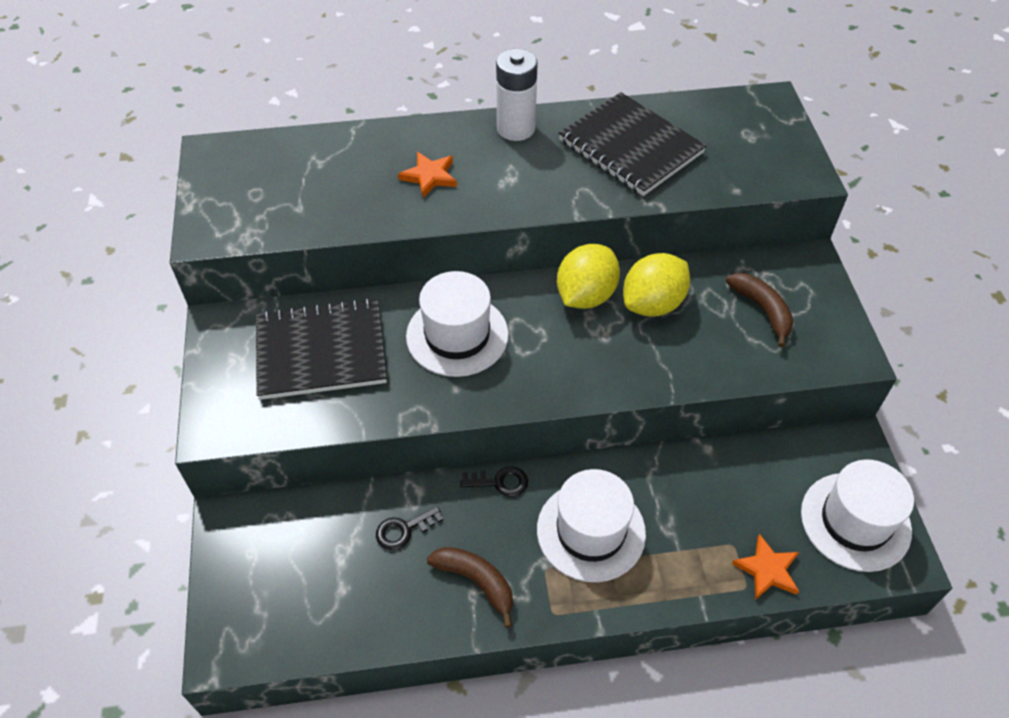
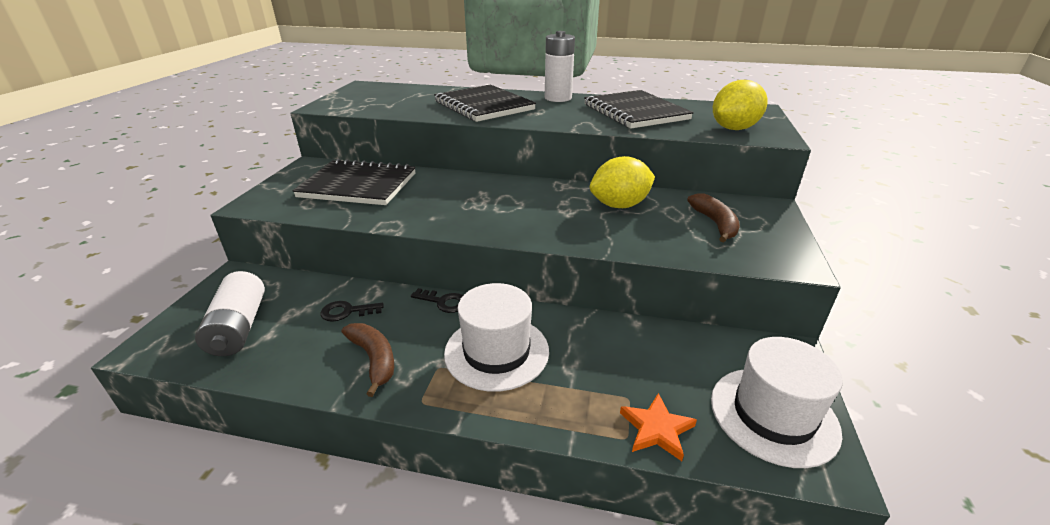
camera: 20 degrees right, 20 degrees down
orange star [398,152,457,198] -> black notebook [434,84,536,122]
white hat [406,271,509,377] -> none
yellow lemon [557,244,620,309] -> yellow lemon moved to [713,80,768,130]
none -> white battery [195,271,265,356]

